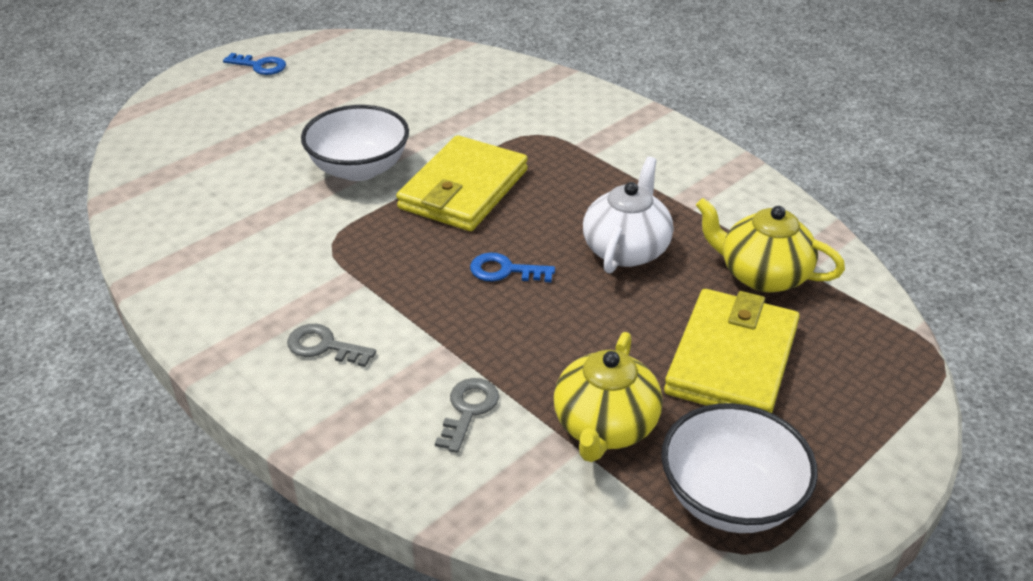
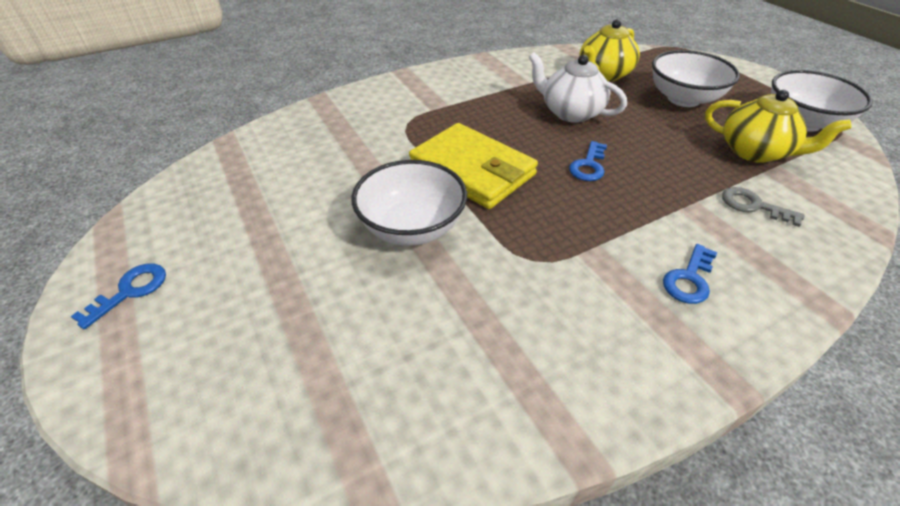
camera: 75 degrees left, 5 degrees up
grey key [287,324,376,367] -> blue key [663,244,717,304]
yellow wallet [664,289,800,413] -> white bowl [652,50,740,107]

